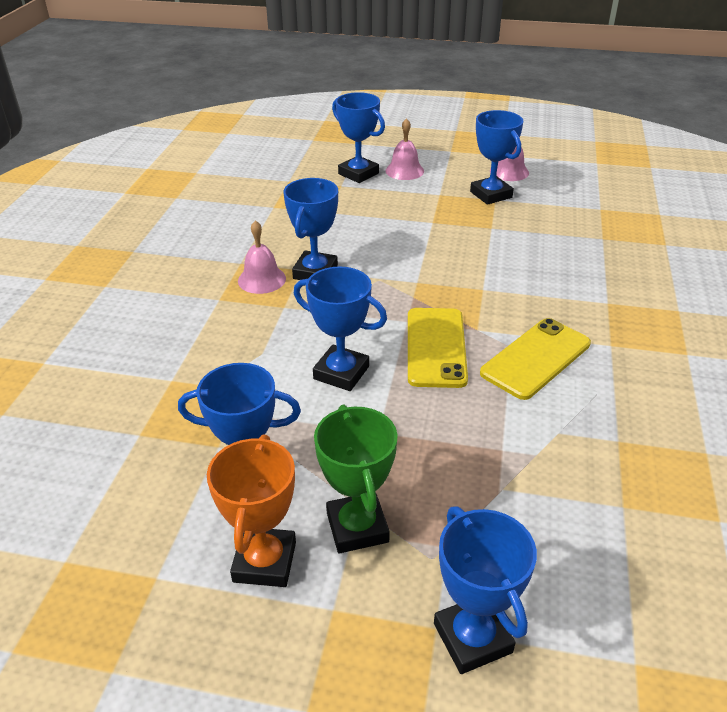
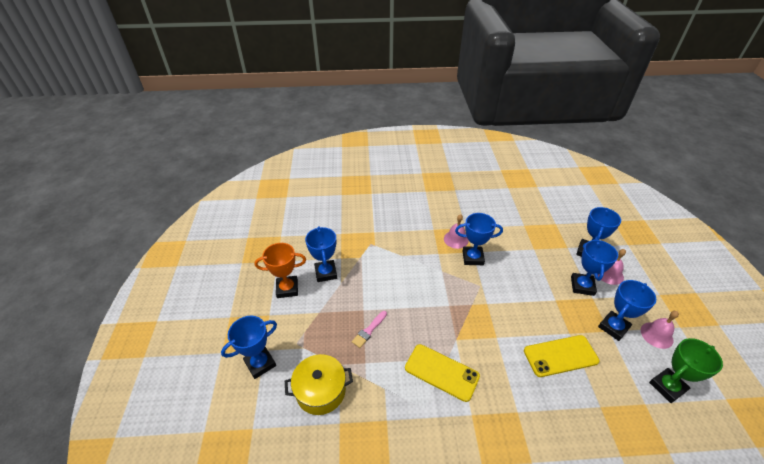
camera: 75 degrees right, 5 degrees up
blue trophy [294,267,387,391] -> blue trophy moved to [571,239,618,296]
green trophy [314,405,398,553] -> green trophy moved to [649,338,723,403]
yellow phone [408,308,468,388] -> yellow phone moved to [524,335,599,377]
none -> yellow pot [285,354,353,415]
none -> pink brush [352,311,387,348]

